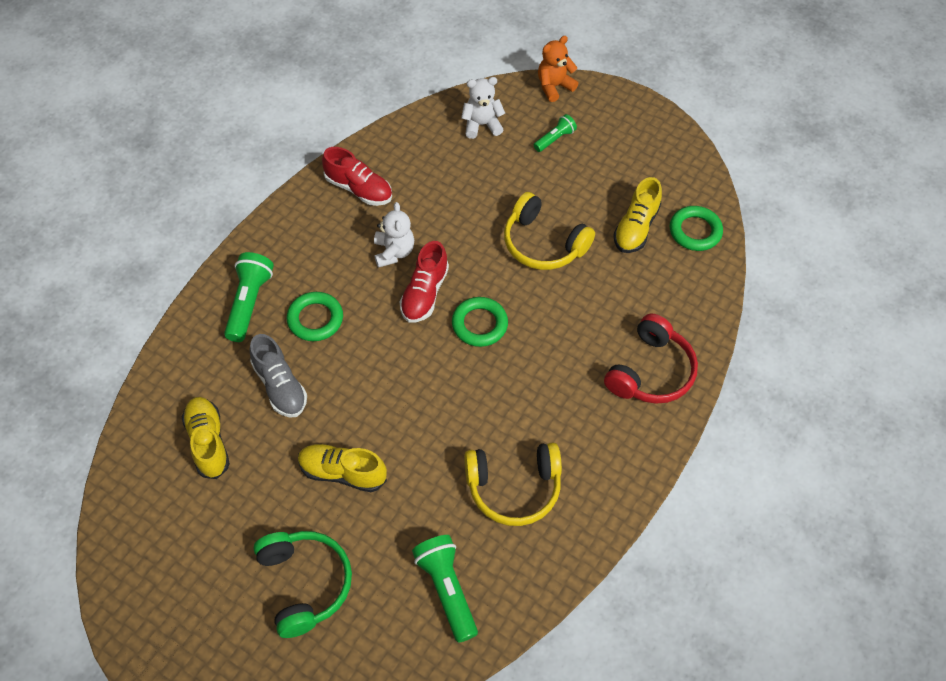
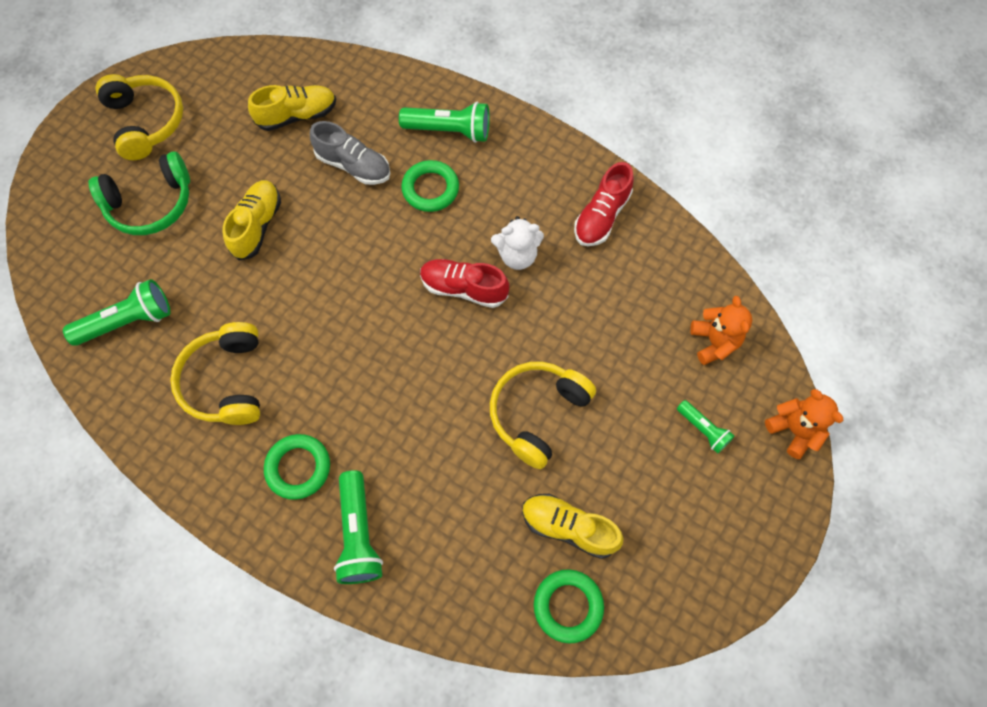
camera: 90 degrees right, 10 degrees up
grey shoe [250,334,307,418] -> grey shoe turned 120 degrees counterclockwise [310,121,390,185]
green ring [452,297,508,347] -> green ring moved to [264,434,330,500]
white teddy bear [461,77,505,139] -> orange teddy bear [690,296,752,365]
red headphones [604,314,698,404] -> green flashlight [334,470,383,584]
none -> yellow headphones [95,74,183,160]

